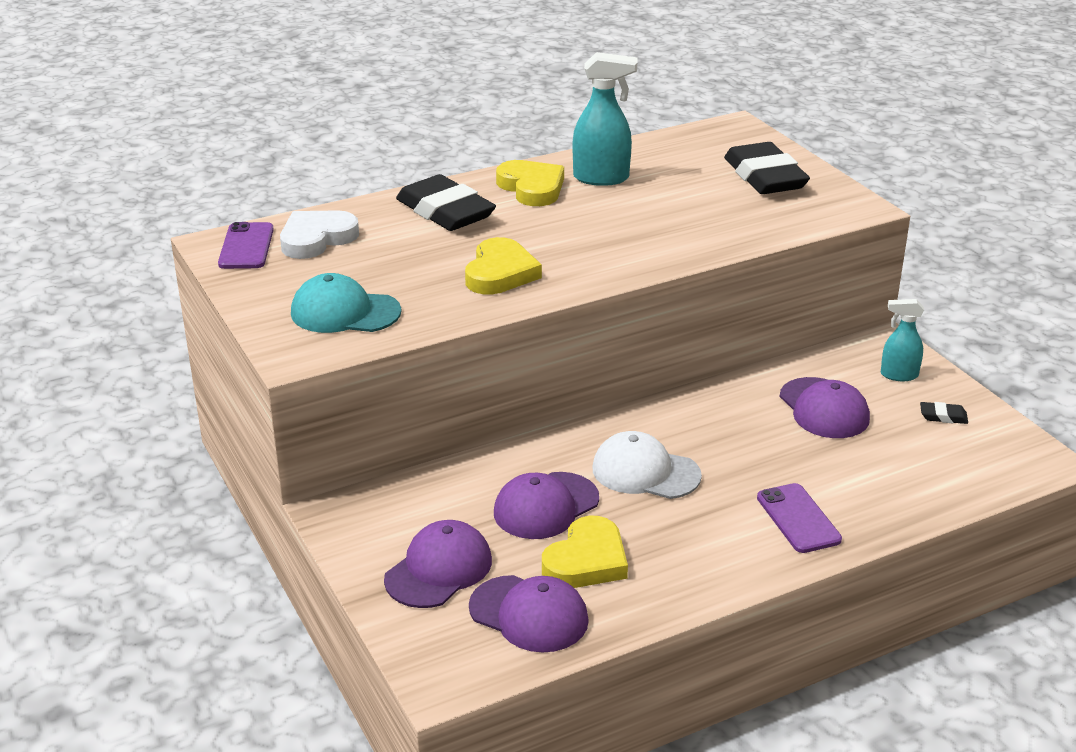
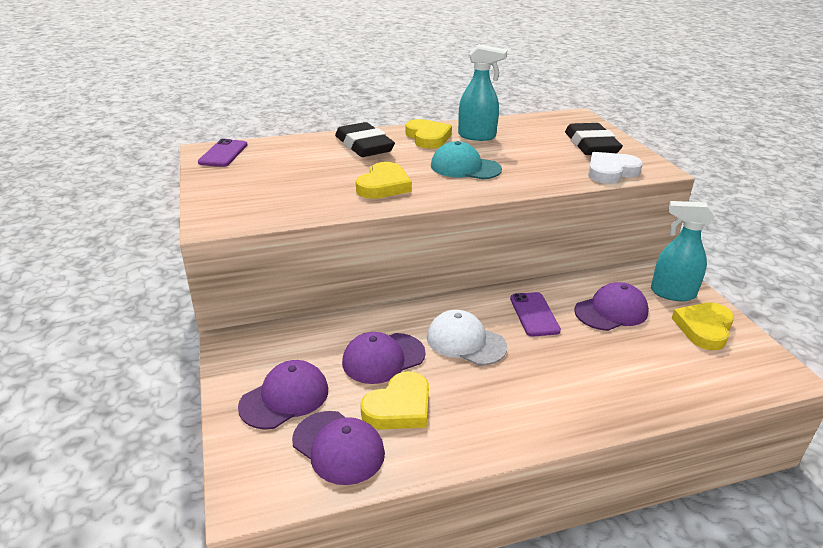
camera: 10 degrees right, 0 degrees up
white heart [280,210,359,259] -> white heart moved to [588,152,643,184]
turquoise cap [291,273,401,333] -> turquoise cap moved to [431,141,502,179]
purple phone [757,483,842,553] -> purple phone moved to [510,292,561,337]
purple cap [780,377,870,438] -> purple cap turned 105 degrees counterclockwise [574,282,649,331]
turquoise spray bottle [881,299,924,381] -> turquoise spray bottle [651,201,715,301], size x1.57
black eraser [920,402,968,424] -> yellow heart [672,302,734,350]

